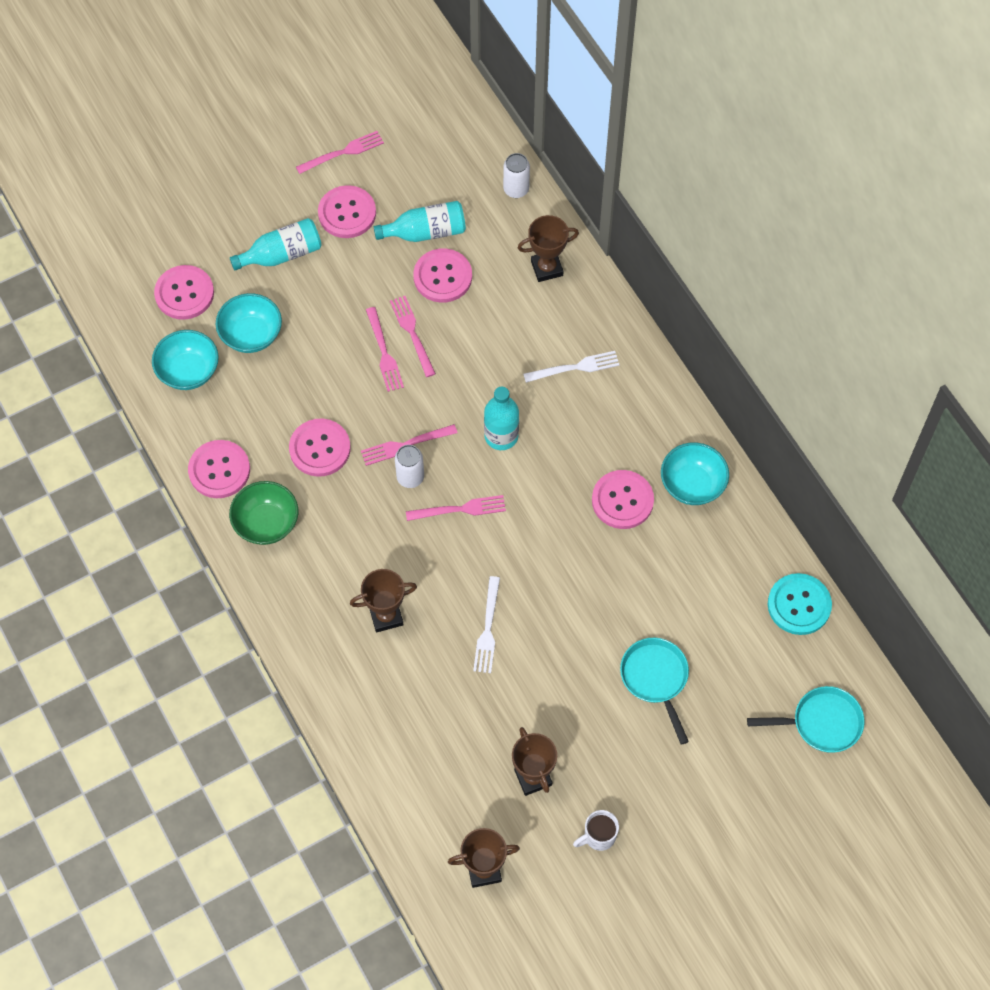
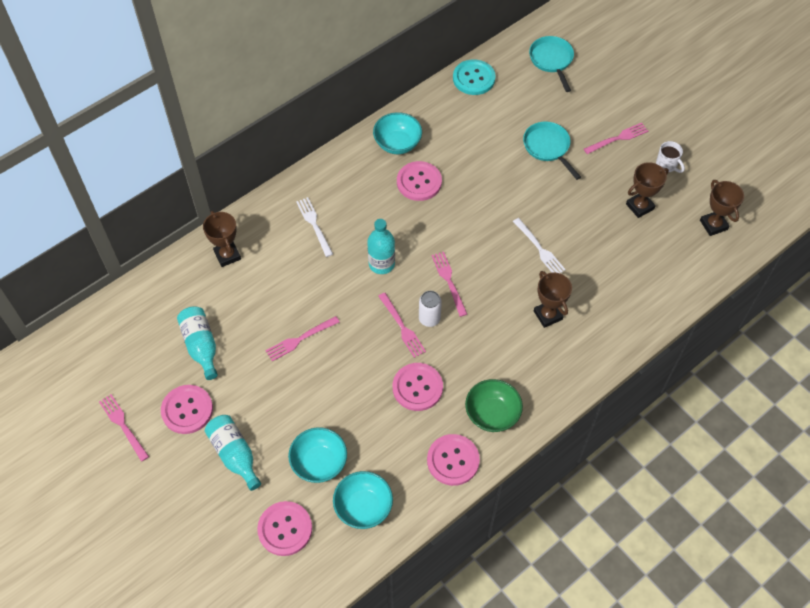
camera: 100 degrees left, 5 degrees down
pink fork [366,307,404,392] -> pink fork moved to [584,123,648,154]
pink button [413,248,472,303] -> none
white fork [473,576,500,673] -> white fork turned 60 degrees clockwise [513,218,566,273]
white can [503,153,530,198] -> none
turquoise pan [620,638,689,745] -> turquoise pan turned 90 degrees clockwise [523,121,581,180]

